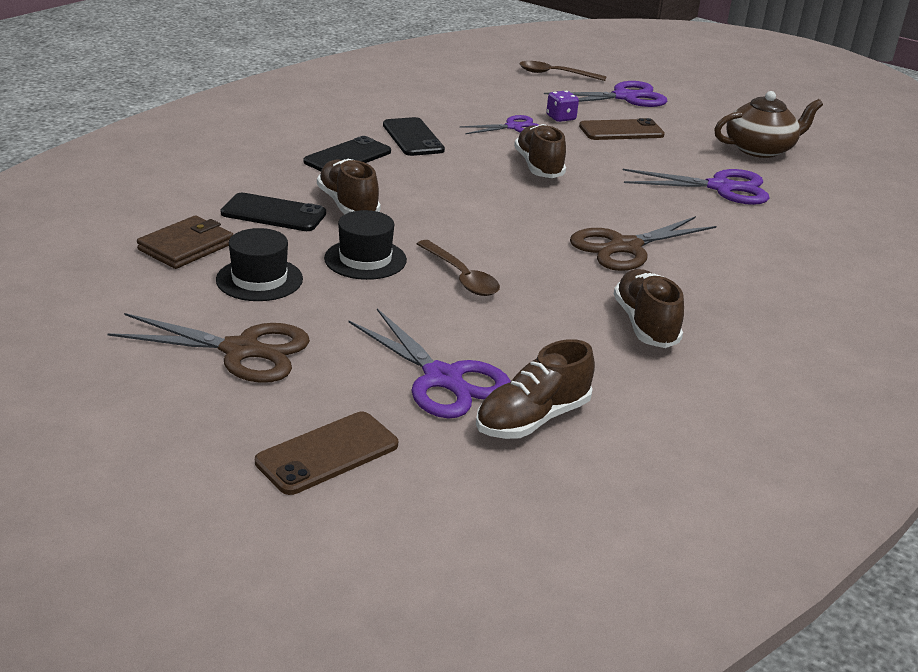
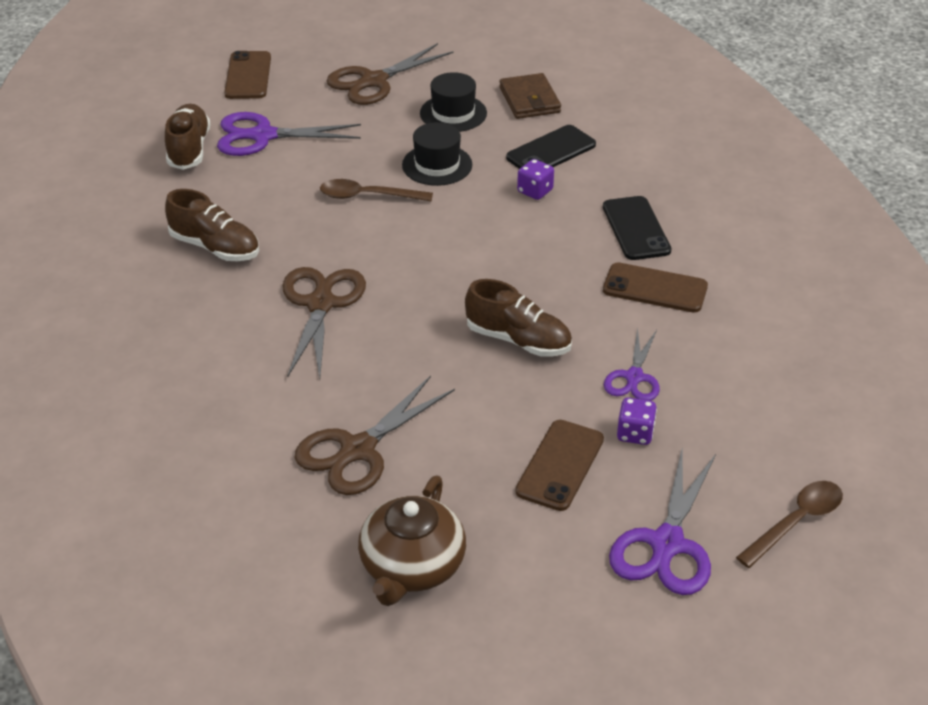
camera: 130 degrees right, 10 degrees up
brown shoe [317,159,381,215] -> purple dice [517,159,554,200]
black phone [383,117,445,156] -> brown phone [603,262,708,313]
purple scissors [623,169,770,205] -> brown scissors [294,376,455,495]

